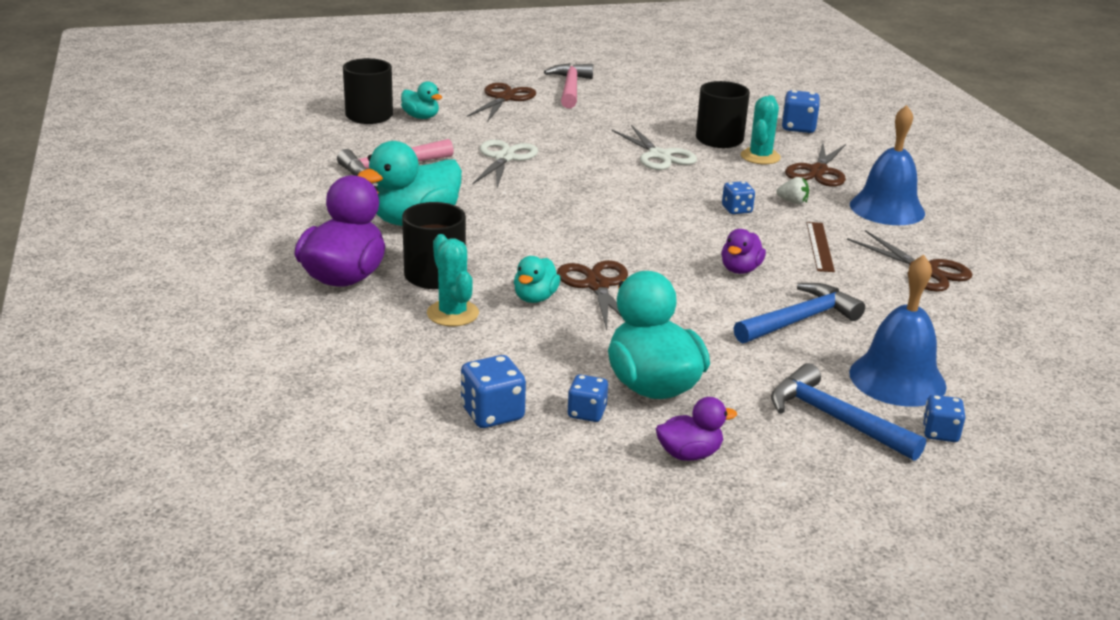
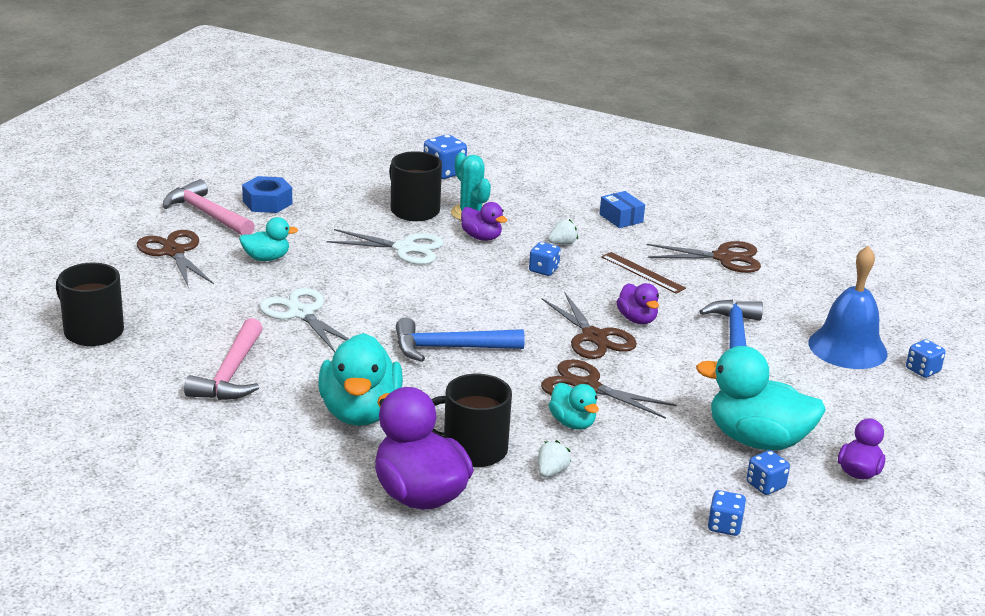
camera: 50 degrees left, 0 degrees up
turquoise duck [401,81,442,119] -> turquoise duck moved to [239,217,298,261]
turquoise cactus [427,234,479,326] -> white strawberry [538,440,571,477]
blue dice [461,355,526,428] -> blue dice [708,490,746,536], size x0.66
blue hammer [771,363,926,461] -> blue hammer moved to [396,318,525,362]
brown scissors [785,143,846,187] -> brown scissors moved to [542,292,637,359]
blue bell [850,105,925,225] -> blue box [600,191,645,228]
none -> blue nut [242,176,292,213]
none -> purple duck [461,202,507,241]

